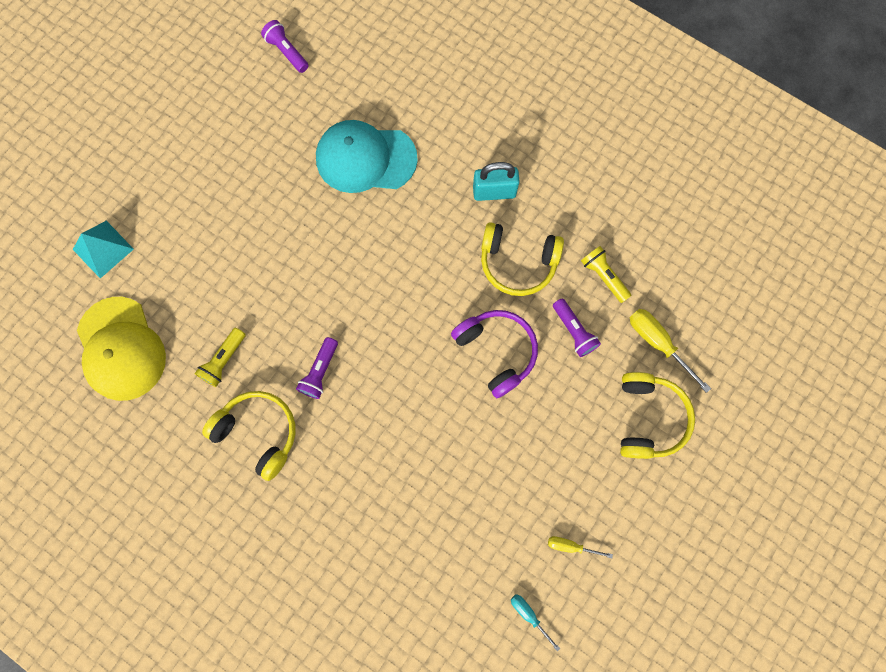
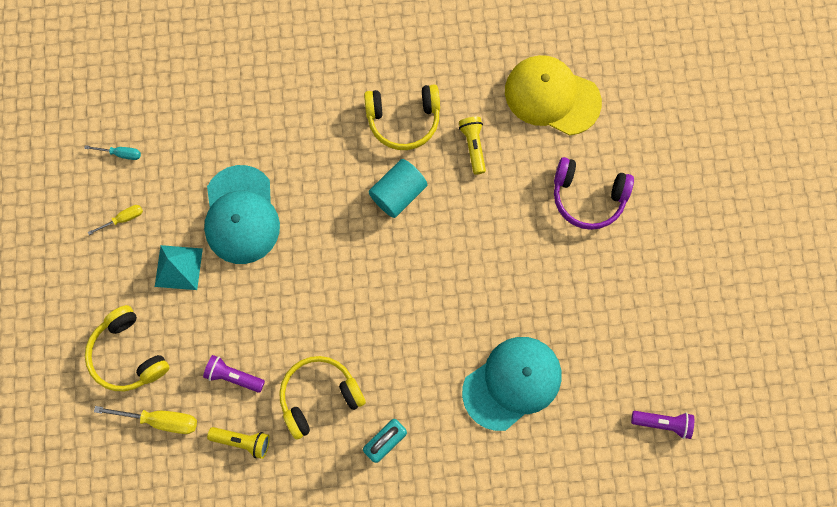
camera: 140 degrees right, 0 degrees up
turquoise pyramid [73,221,134,279] -> turquoise pyramid moved to [155,245,203,290]
purple flashlight [296,337,338,399] -> turquoise cylinder [369,159,428,218]
purple headphones [451,310,538,398] -> purple headphones moved to [554,157,634,230]
none -> turquoise cap [204,165,280,264]

